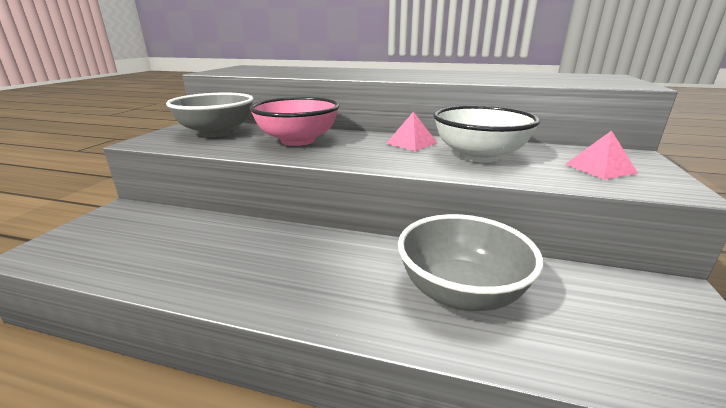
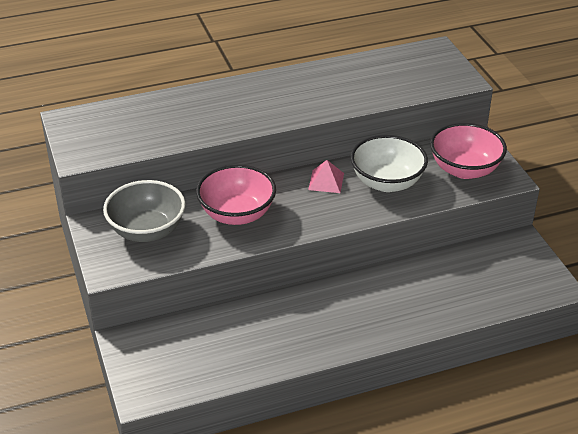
camera: 35 degrees left, 15 degrees up
grey bowl [398,214,543,311] -> none
pink pyramid [565,130,638,179] -> pink bowl [430,123,507,179]

